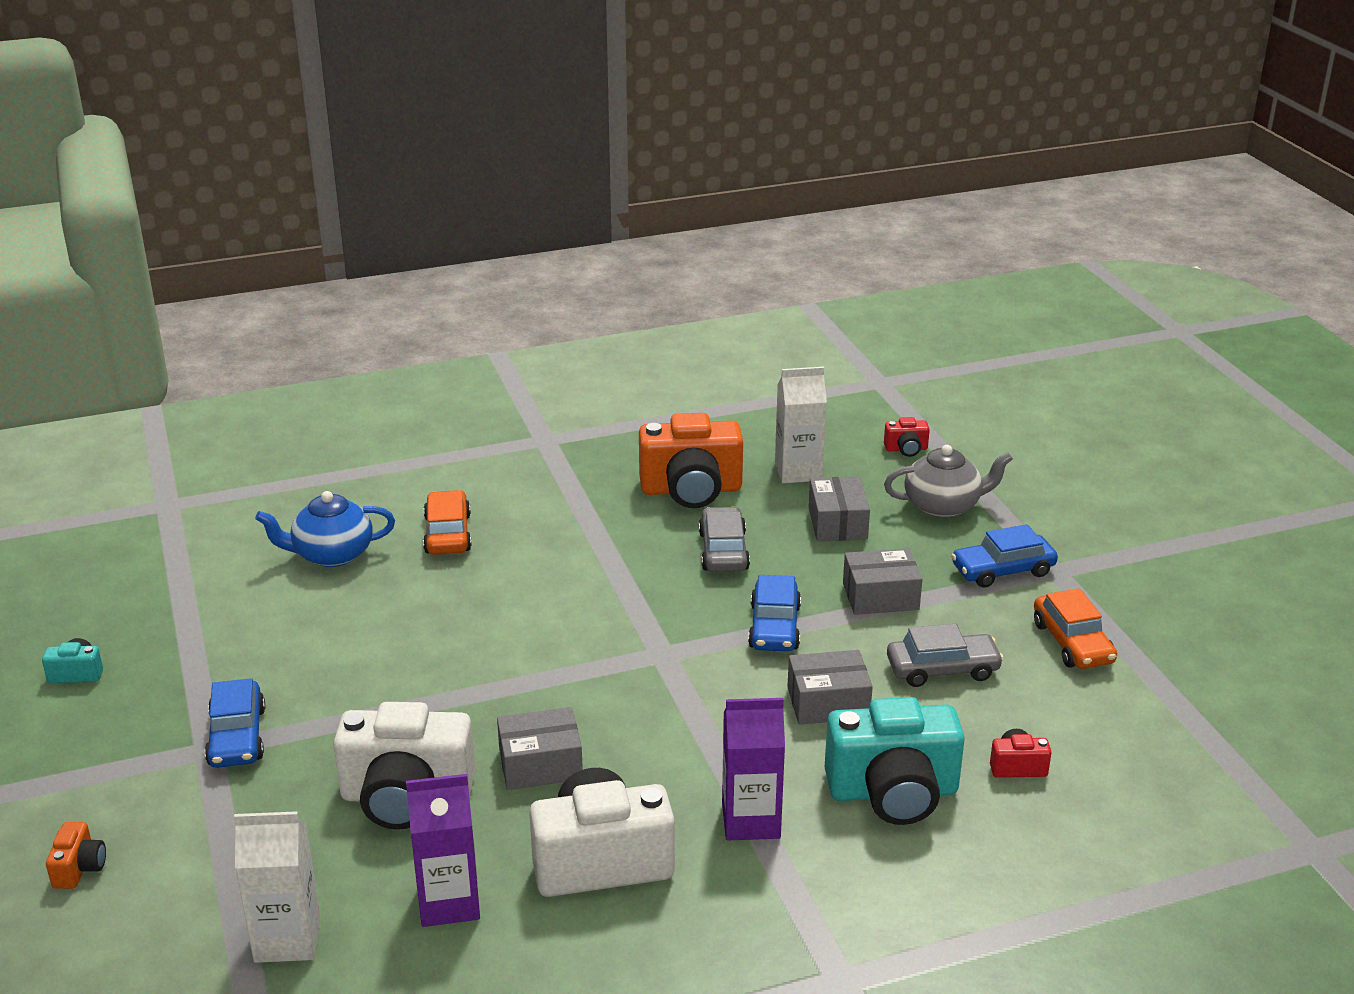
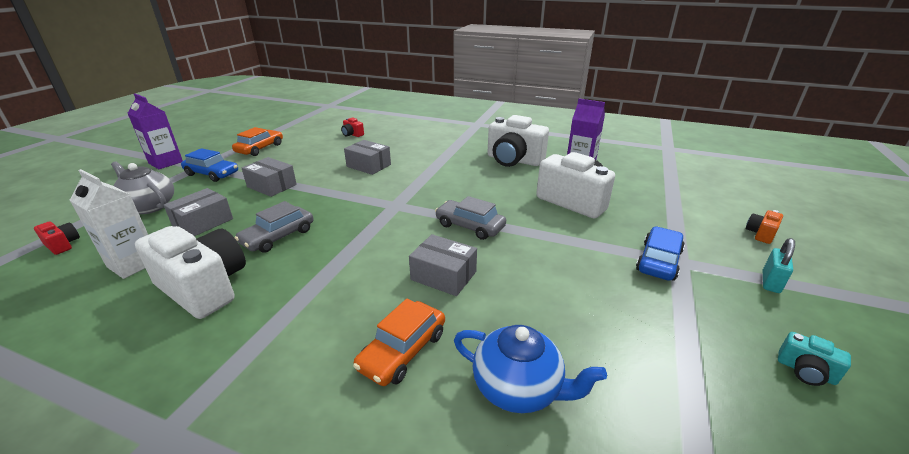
camera: 140 degrees left, 0 degrees up
white carton [234,811,321,963] -> none
grey box [497,707,583,790] -> grey box moved to [409,234,477,296]
orange camera [639,413,743,508] -> white camera [135,226,246,319]
purple carton [722,698,785,840] -> purple carton moved to [128,94,183,169]
blue car [748,575,801,652] -> none
turquoise camera [825,697,965,825] -> none
grey car [887,624,1004,687] -> grey car moved to [435,196,506,240]
none -> turquoise padlock [763,238,795,293]

